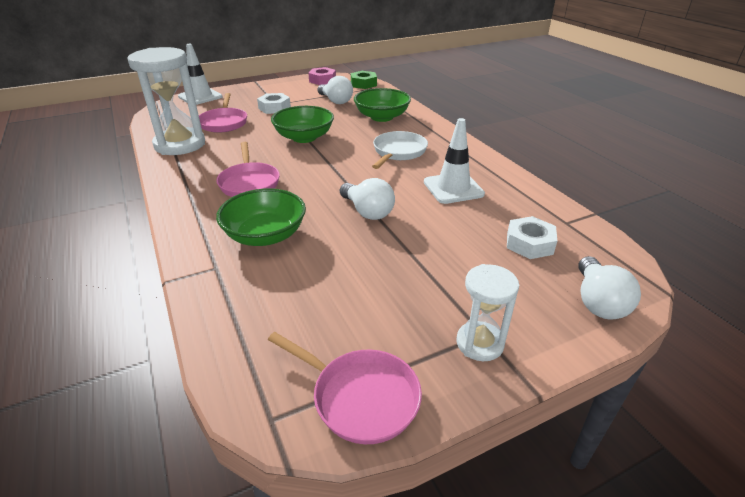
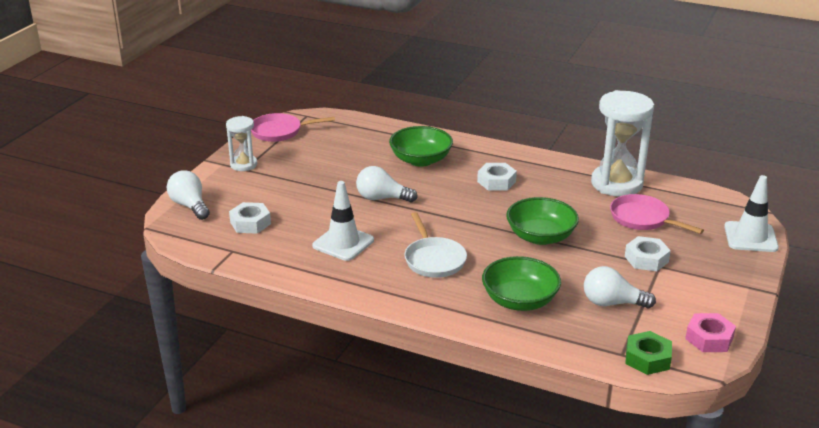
camera: 140 degrees right, 5 degrees down
pink pan [216,142,280,197] -> white nut [477,163,517,191]

